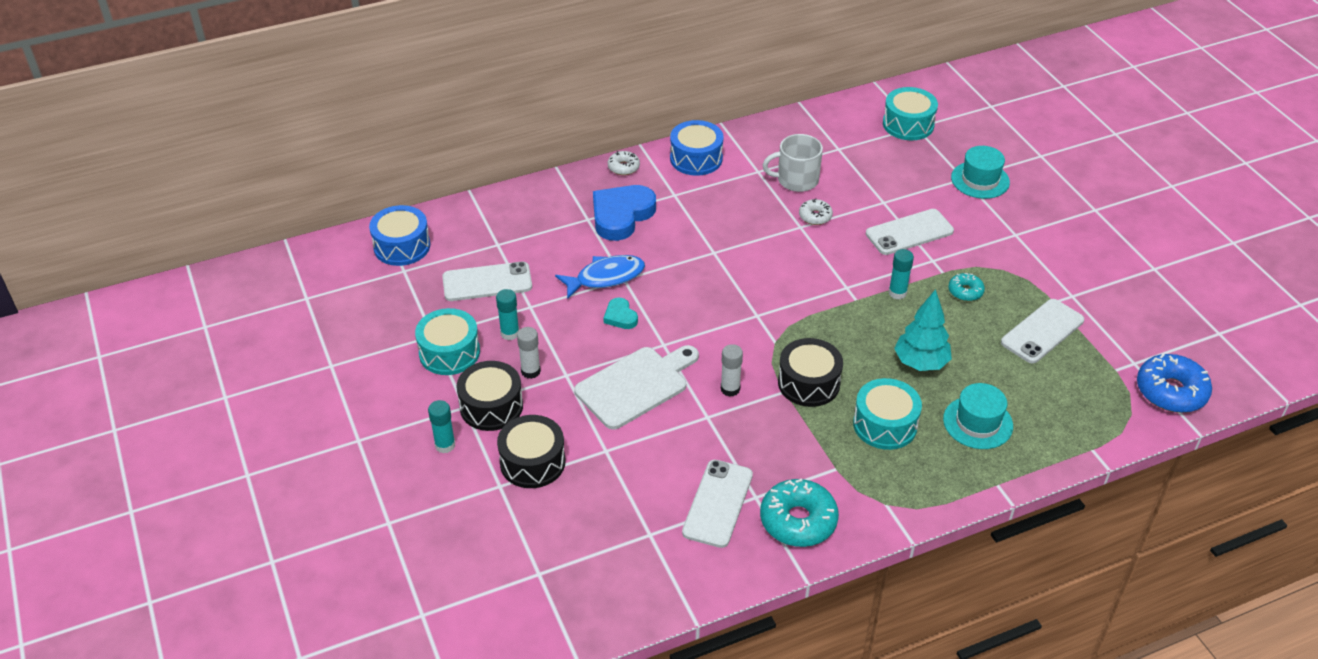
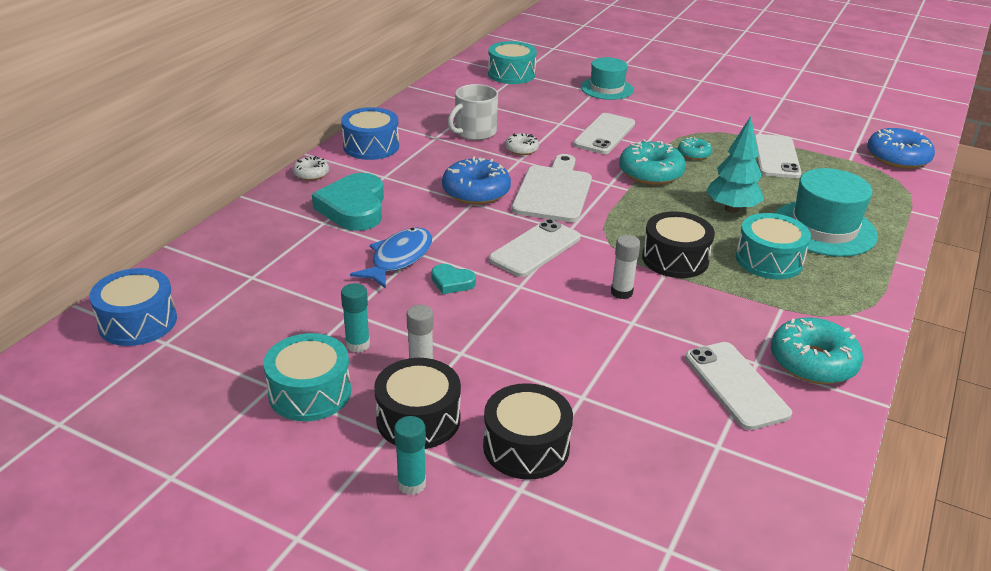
camera: 40 degrees left, 10 degrees down
white phone [442,262,532,301] -> white phone moved to [489,219,581,277]
white cutting board [574,345,699,430] -> white cutting board moved to [512,154,592,222]
blue heart [593,185,656,241] -> turquoise heart [312,173,384,231]
turquoise glue stick [888,249,914,299] -> turquoise donut [619,139,686,185]
turquoise hat [943,383,1013,449] -> turquoise hat [775,168,878,257], size x1.50
none -> blue donut [442,157,511,205]

